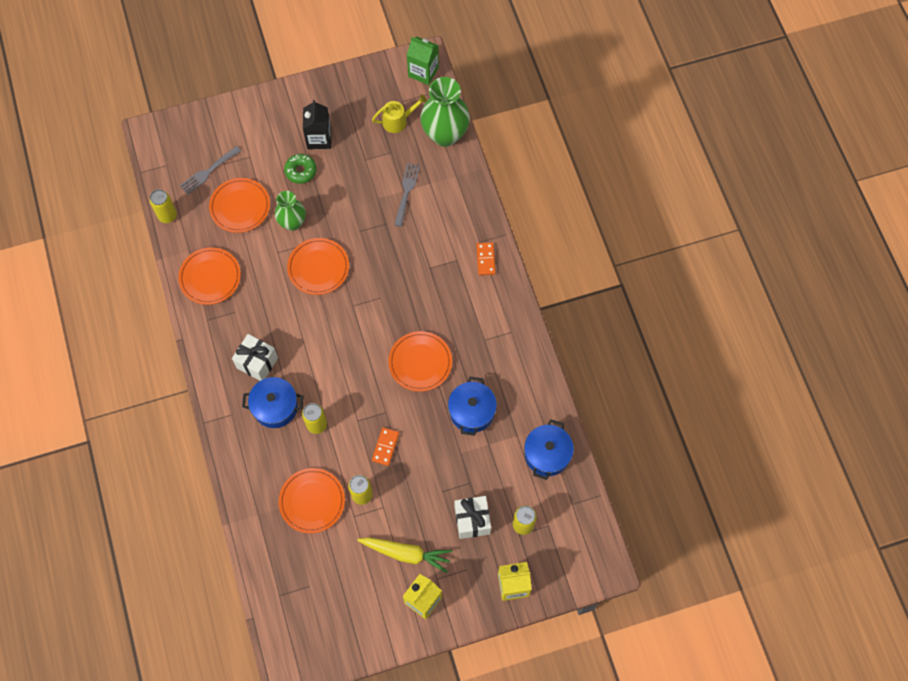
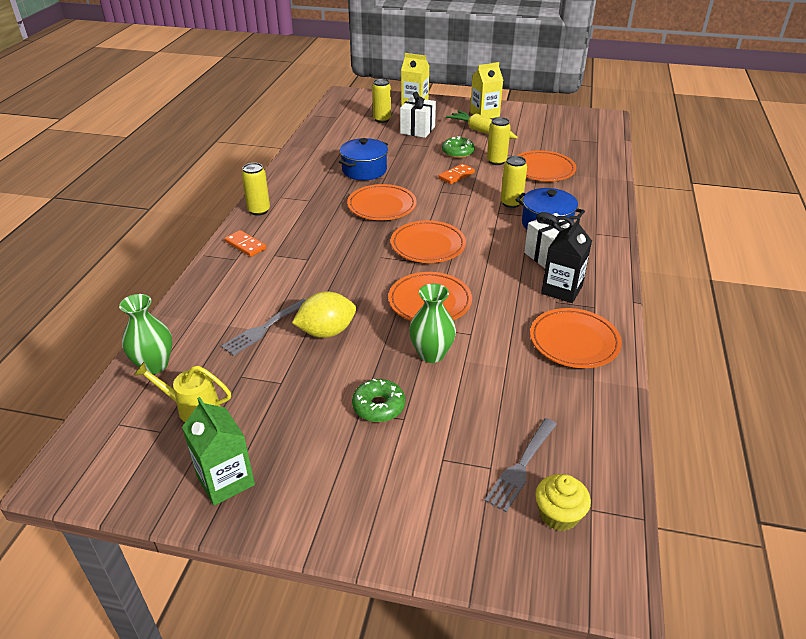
camera: 150 degrees left, 30 degrees down
yellow can [150,189,177,223] -> yellow can moved to [242,163,270,216]
grey fork [180,146,241,195] -> grey fork turned 135 degrees clockwise [485,418,557,512]
orange plate [209,178,270,233] -> orange plate moved to [391,220,466,263]
black carton [303,100,331,149] -> black carton moved to [541,218,592,303]
green carton [407,37,439,85] -> green carton moved to [182,397,255,506]
green vase [420,77,470,147] -> green vase [119,294,172,374], size x0.61
orange domino [477,242,496,275] -> orange domino turned 75 degrees counterclockwise [225,230,266,257]
blue pot [524,419,574,480] -> none
none -> yellow lemon [292,292,356,338]
none -> green donut [442,136,475,158]
none -> yellow cupcake [535,474,591,531]

